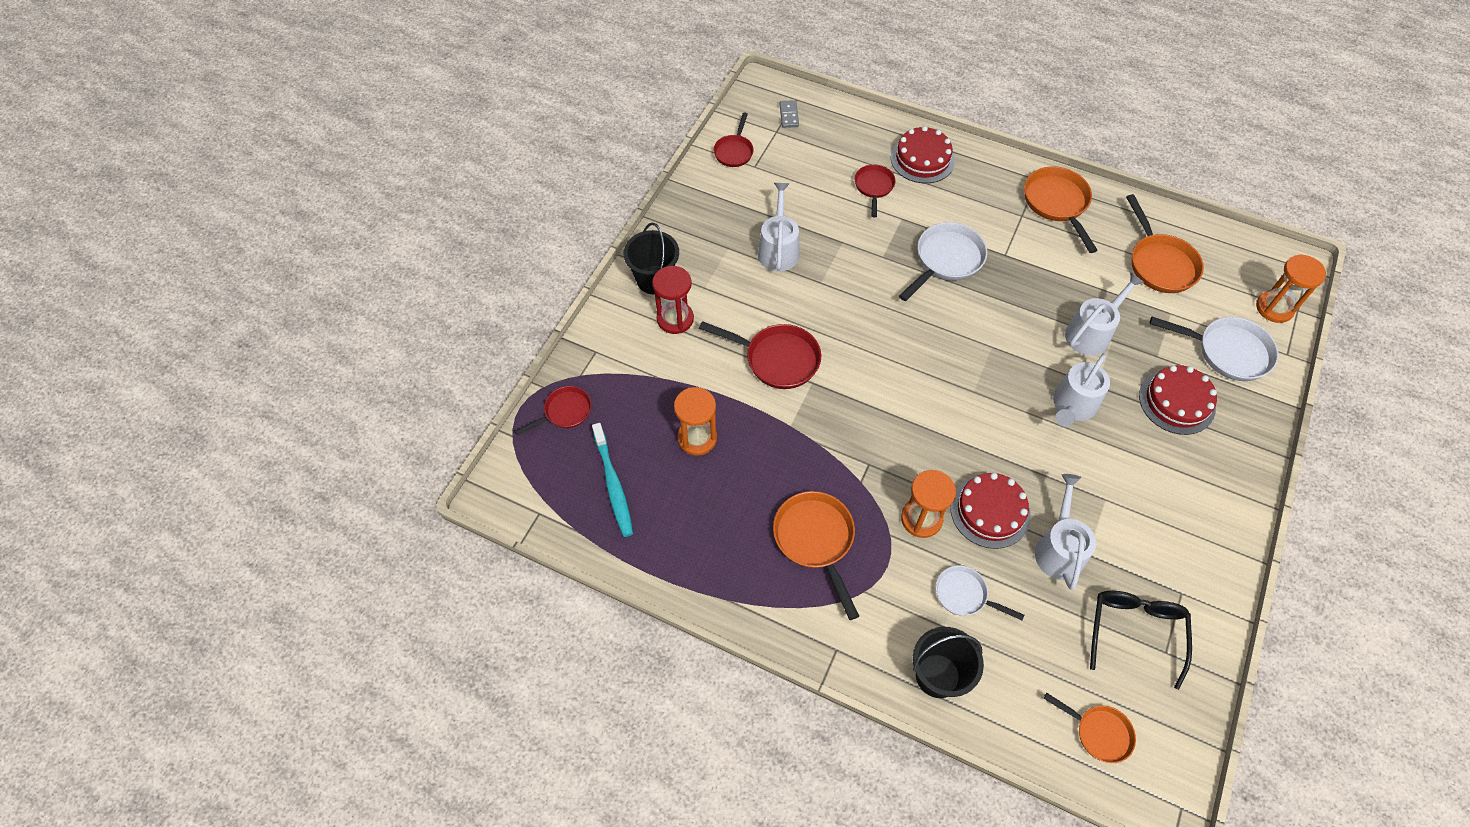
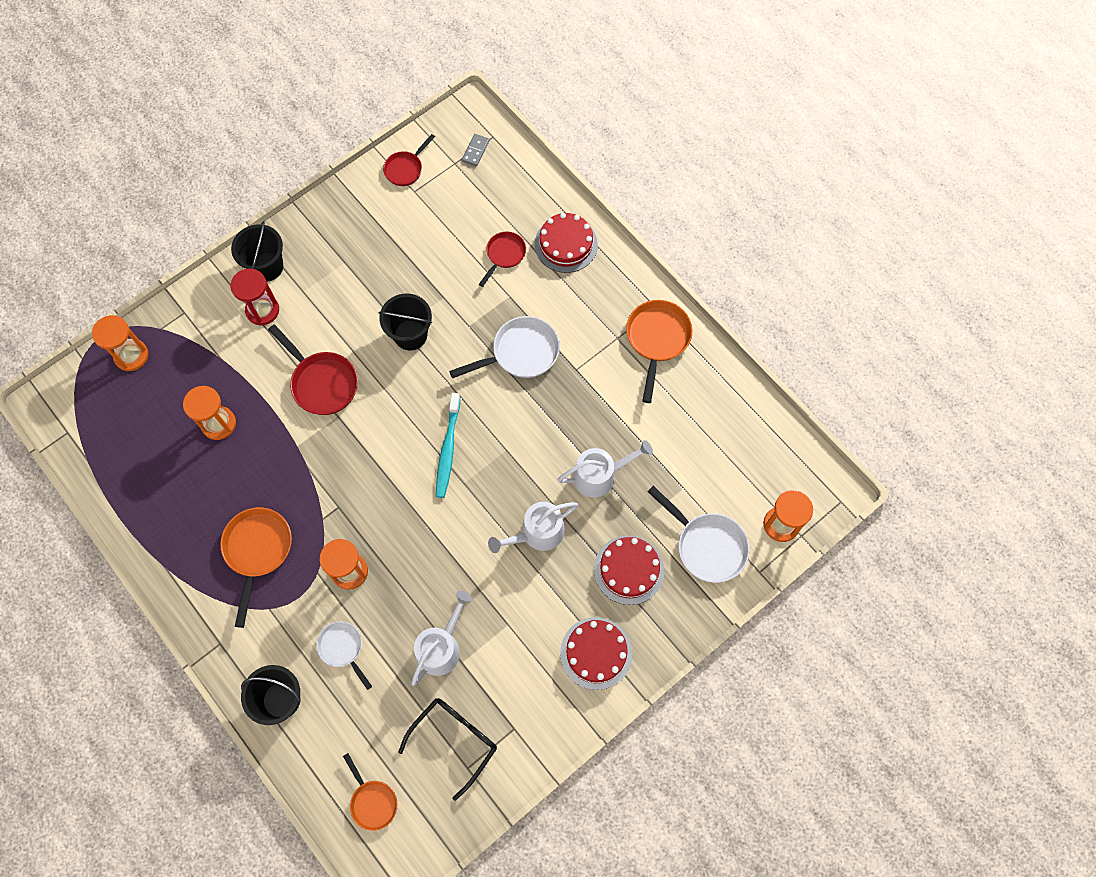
camera: 25 degrees right, 10 degrees up
red pan [515,386,591,435] -> orange hourglass [92,315,148,371]
turquoise toothbrush [592,423,633,537] -> turquoise toothbrush moved to [436,393,461,498]
white watering can [758,183,799,272] -> none
red cake [951,473,1031,549] -> red cake moved to [560,617,632,690]
orange pan [1126,194,1204,293] -> none
none -> black bucket [379,293,432,350]

